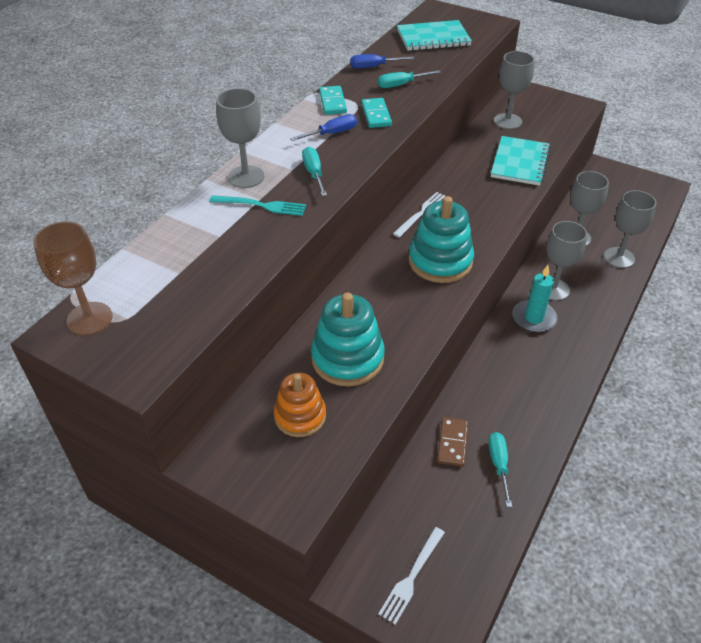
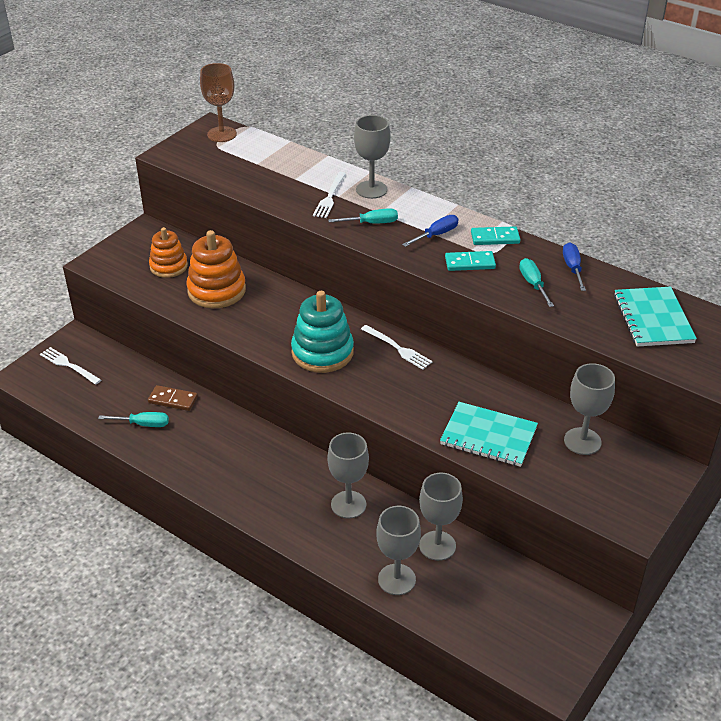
camera: 95 degrees right, 5 degrees down
turquoise fork [209,195,306,216] -> white fork [313,172,346,218]
blue screwdriver [290,114,357,141] -> blue screwdriver turned 105 degrees counterclockwise [402,215,458,247]
turquoise stacking toy [311,293,385,386] -> orange stacking toy [186,230,246,308]
turquoise candle [512,265,557,332] -> none

